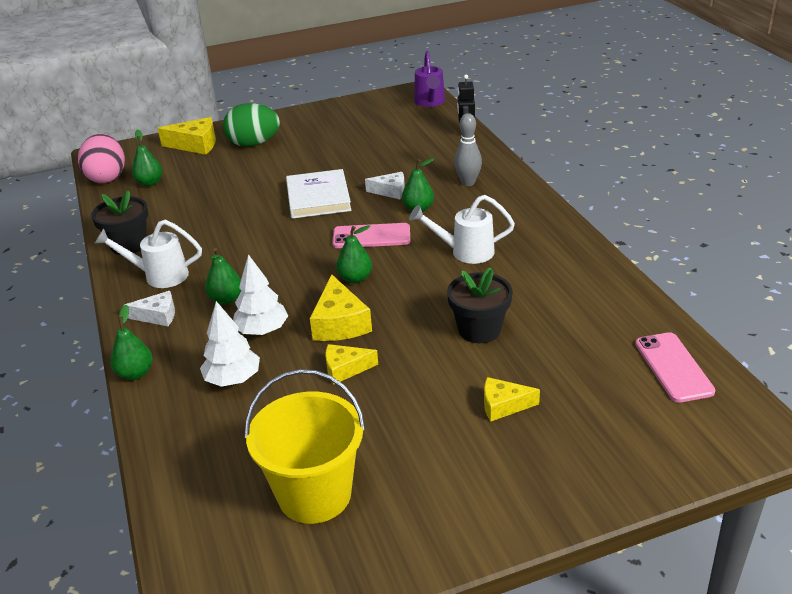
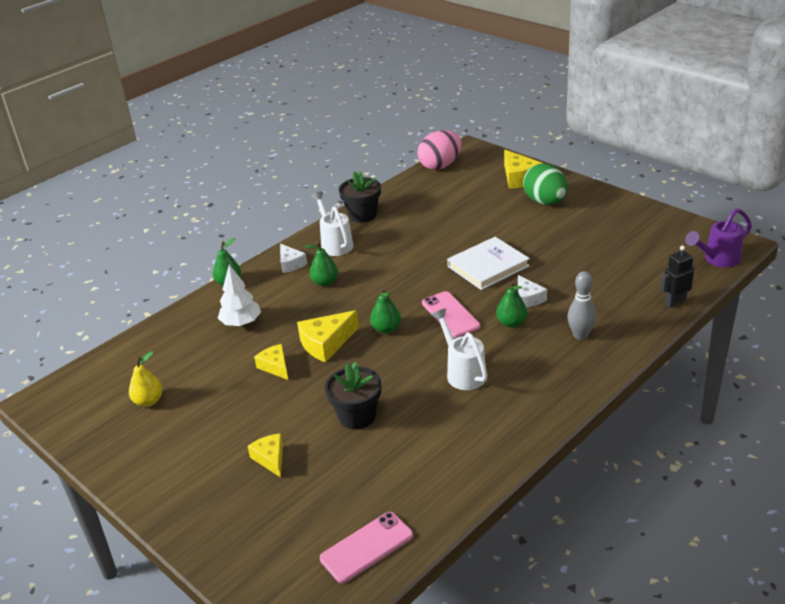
camera: 65 degrees right, 0 degrees up
green pear [132,130,163,187] -> none
white tree [233,254,288,335] -> none
yellow bucket [244,369,365,524] -> yellow pear [129,351,163,407]

